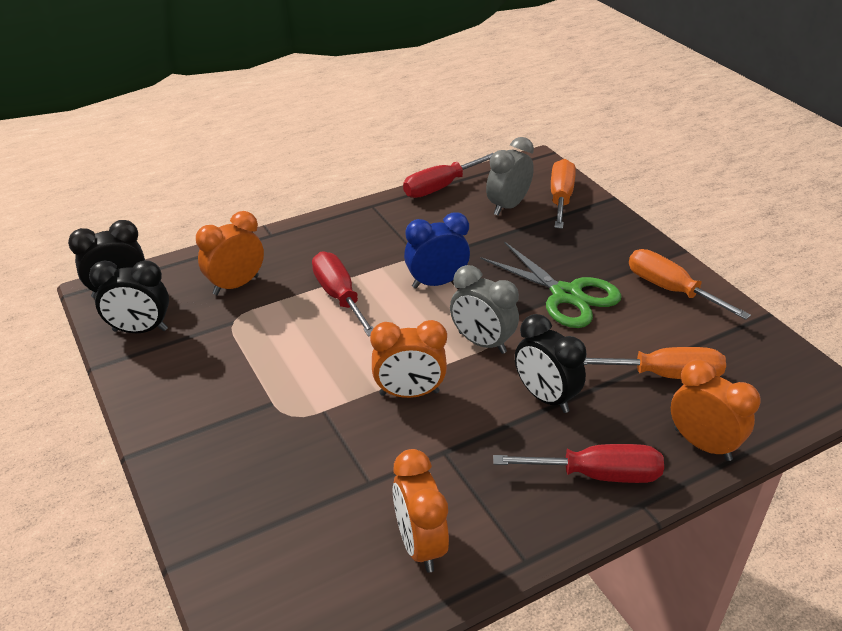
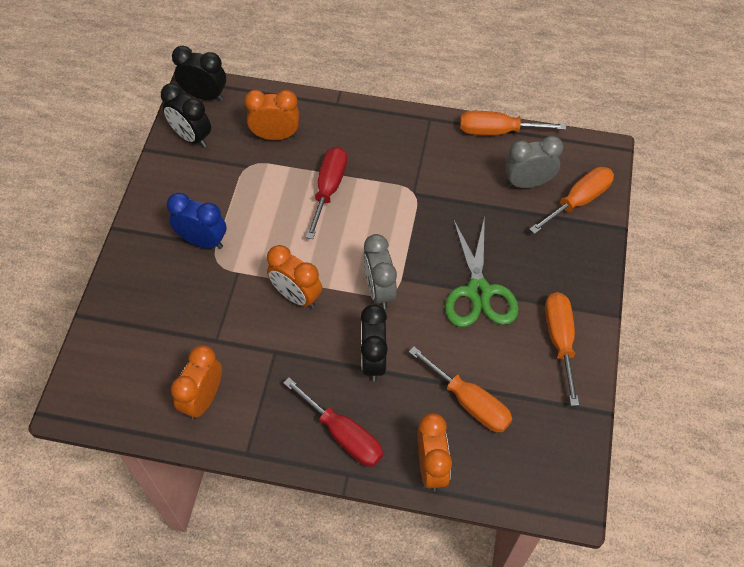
camera: 40 degrees right, 20 degrees up
red screwdriver [403,153,494,198] -> orange screwdriver [460,111,566,135]
blue clock [404,212,470,289] -> blue clock moved to [167,193,226,249]

